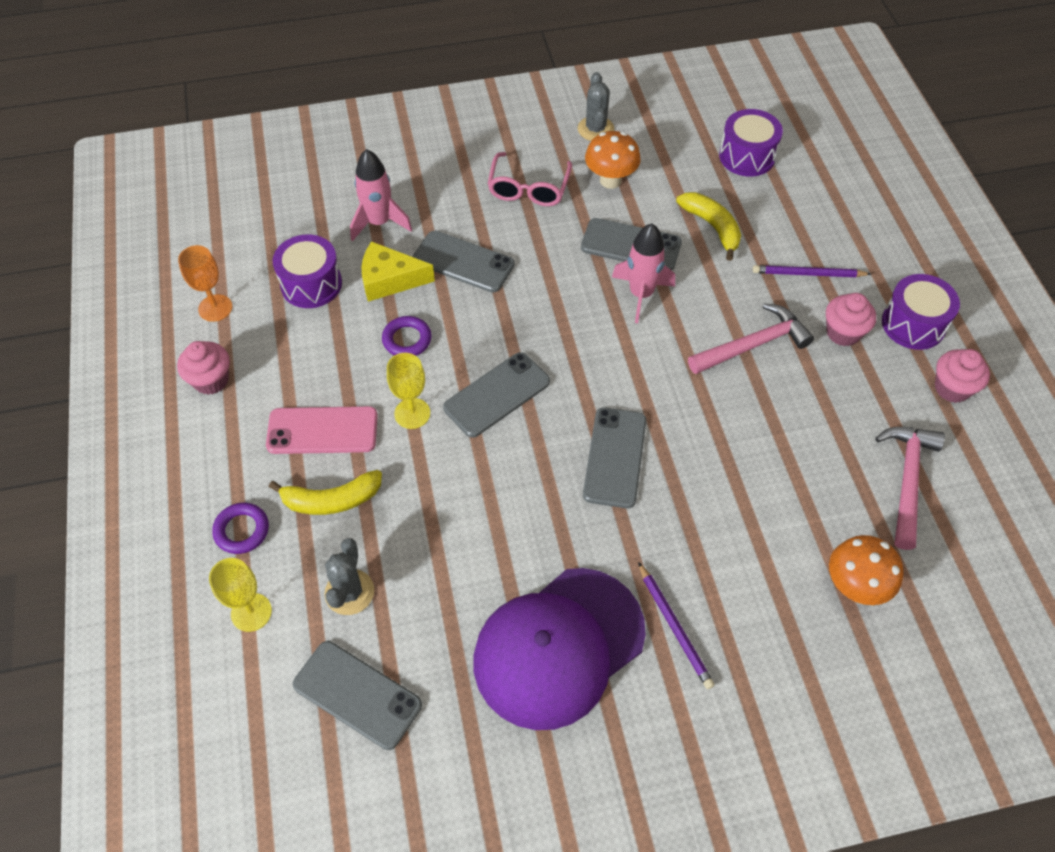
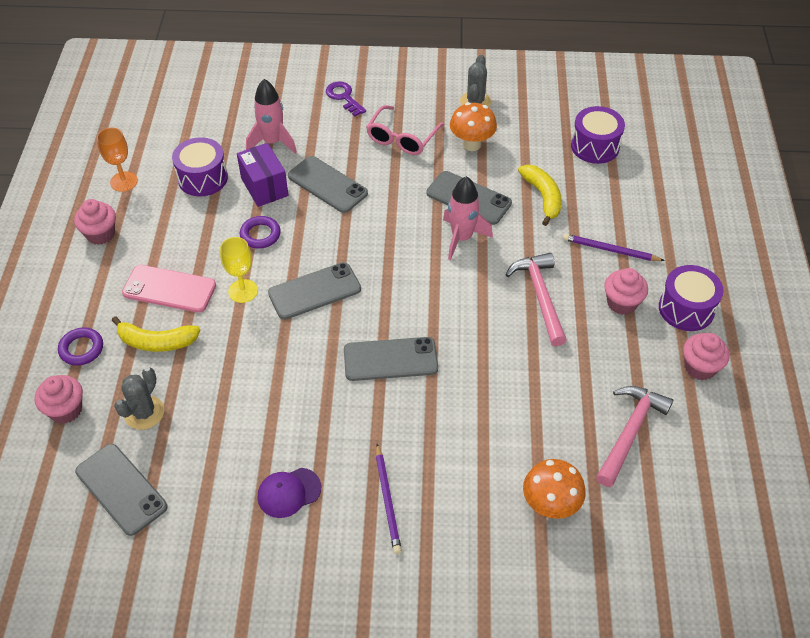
camera: 15 degrees right, 5 degrees down
yellow goblet [209,558,272,632] -> pink cupcake [35,375,83,424]
yellow cheese [362,241,435,302] -> purple box [237,143,289,207]
purple cap [473,568,646,730] -> purple cap [257,468,321,518], size x0.43
grey phone [583,407,646,508] -> grey phone turned 60 degrees clockwise [344,337,438,381]
pink hammer [688,303,814,374] -> pink hammer turned 90 degrees counterclockwise [505,253,567,346]
none -> purple key [326,81,366,116]

